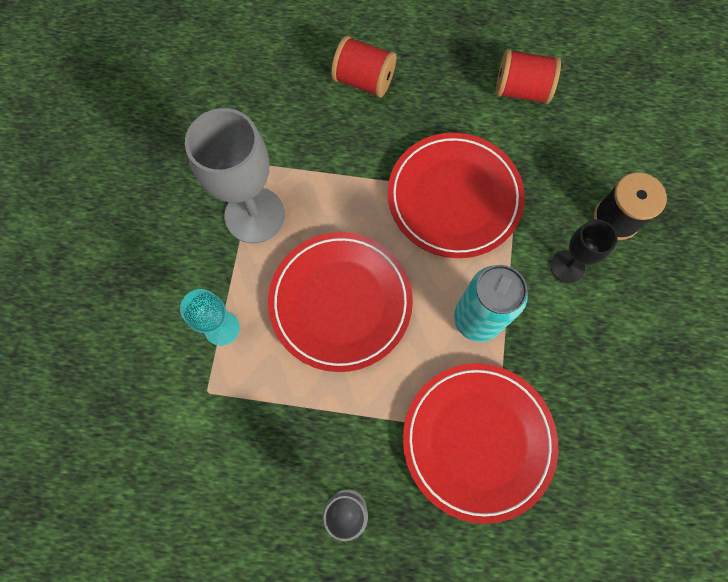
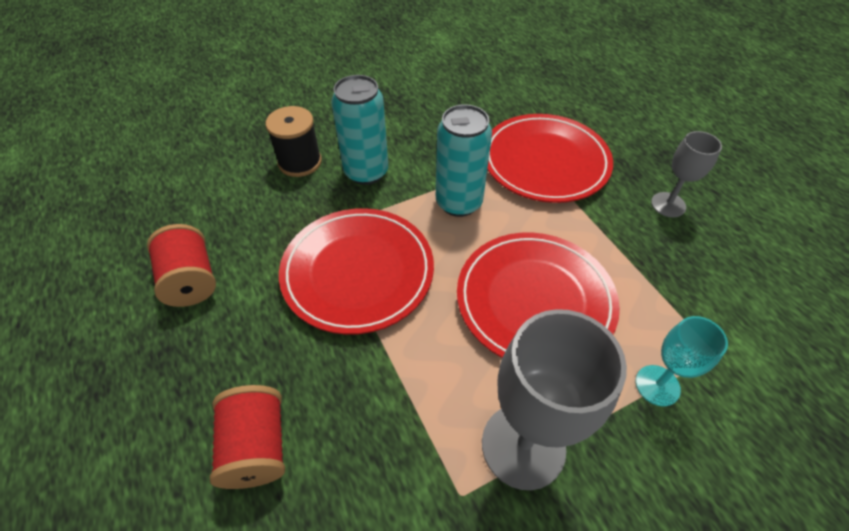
camera: 125 degrees left, 20 degrees down
black goblet [550,219,617,283] -> turquoise can [331,75,388,185]

